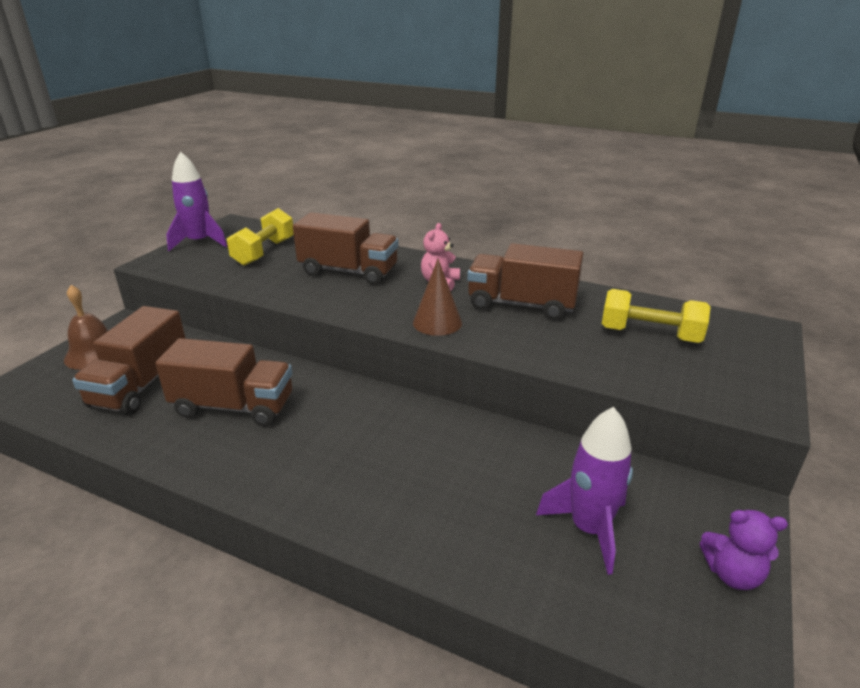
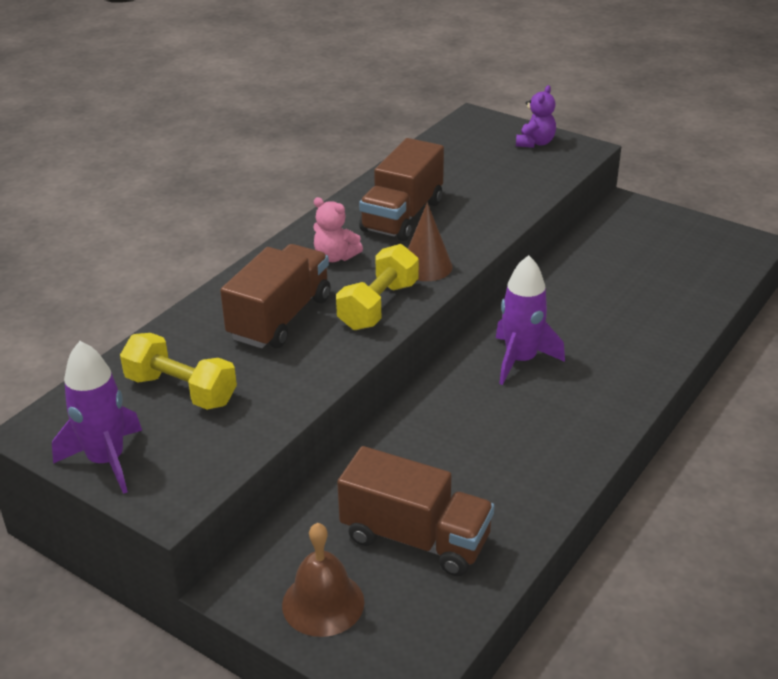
camera: 80 degrees left, 5 degrees up
brown truck [155,338,292,426] -> none
purple rocket [536,407,633,575] -> purple rocket moved to [496,255,565,385]
yellow dumbbell [602,289,711,343] -> yellow dumbbell moved to [336,244,419,330]
purple teddy bear [699,510,788,590] -> purple teddy bear moved to [516,85,556,148]

